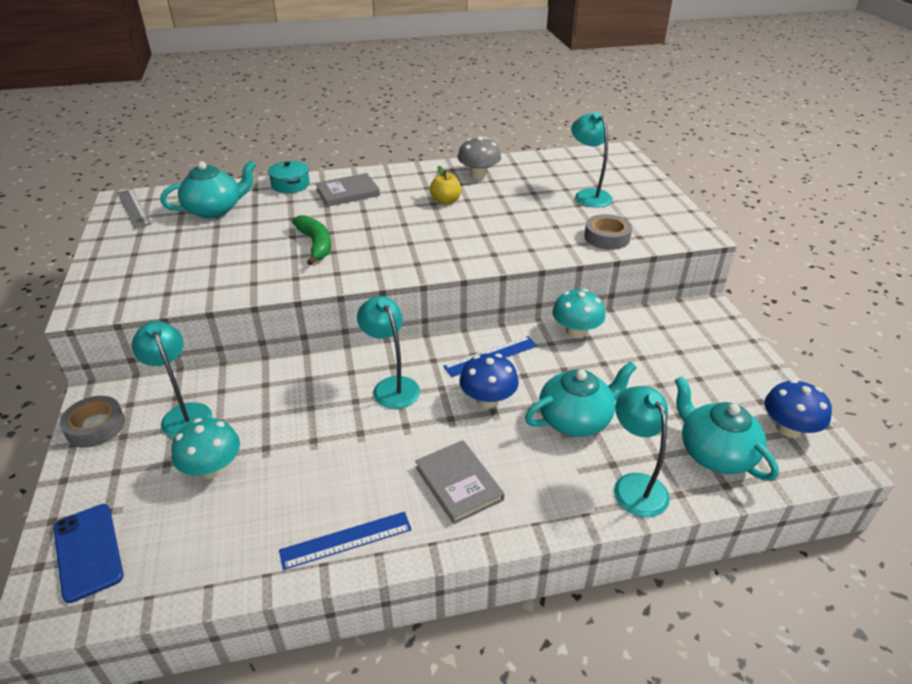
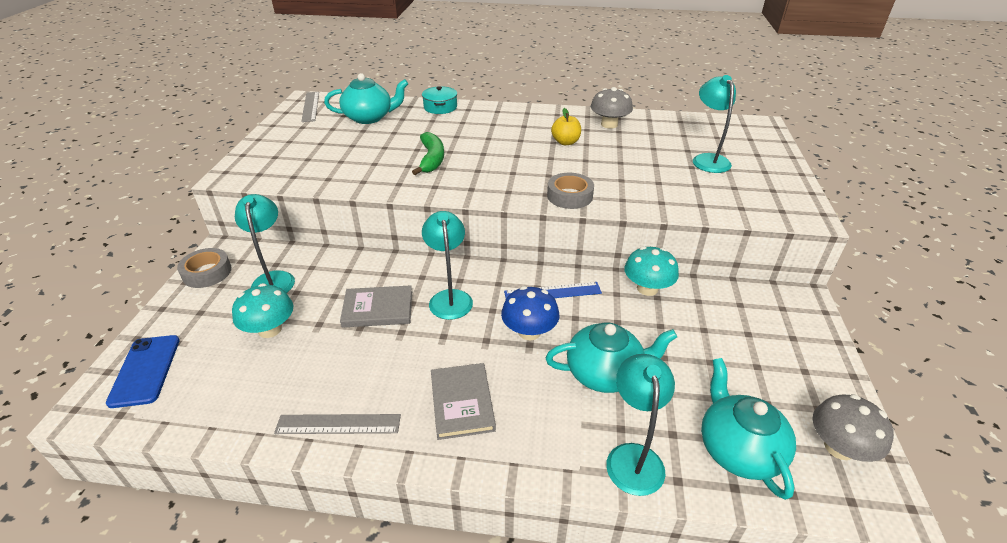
camera: 20 degrees right, 0 degrees up
blue ruler [279,512,412,570] -> grey ruler [274,414,401,434]
grey book [315,173,380,207] -> grey book moved to [340,286,412,328]
grey tape [584,214,632,250] -> grey tape moved to [547,173,594,209]
blue mushroom [764,379,832,438] -> grey mushroom [813,394,894,462]

